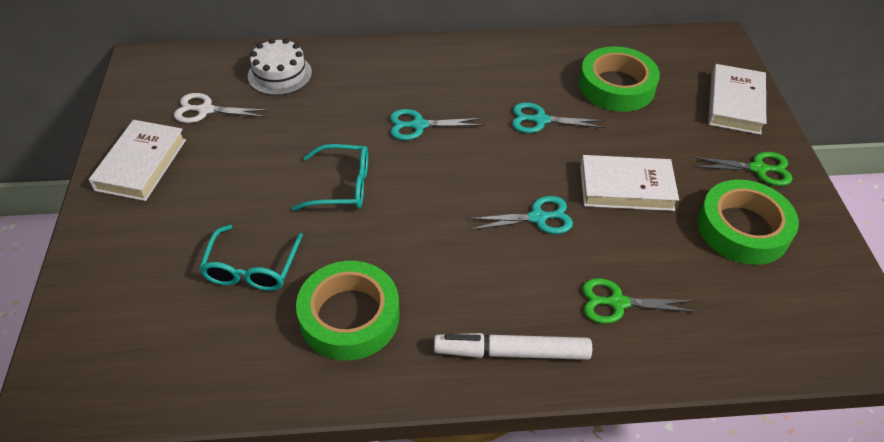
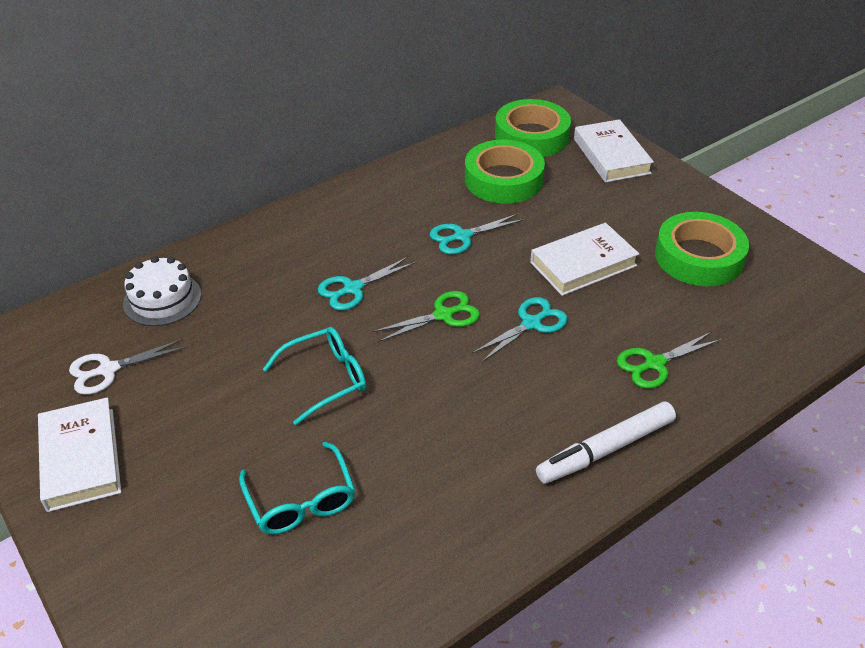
camera: 30 degrees left, 5 degrees down
green tape [296,261,399,360] -> green tape moved to [495,99,571,157]
green scissors [691,152,793,186] -> green scissors moved to [373,291,480,342]

